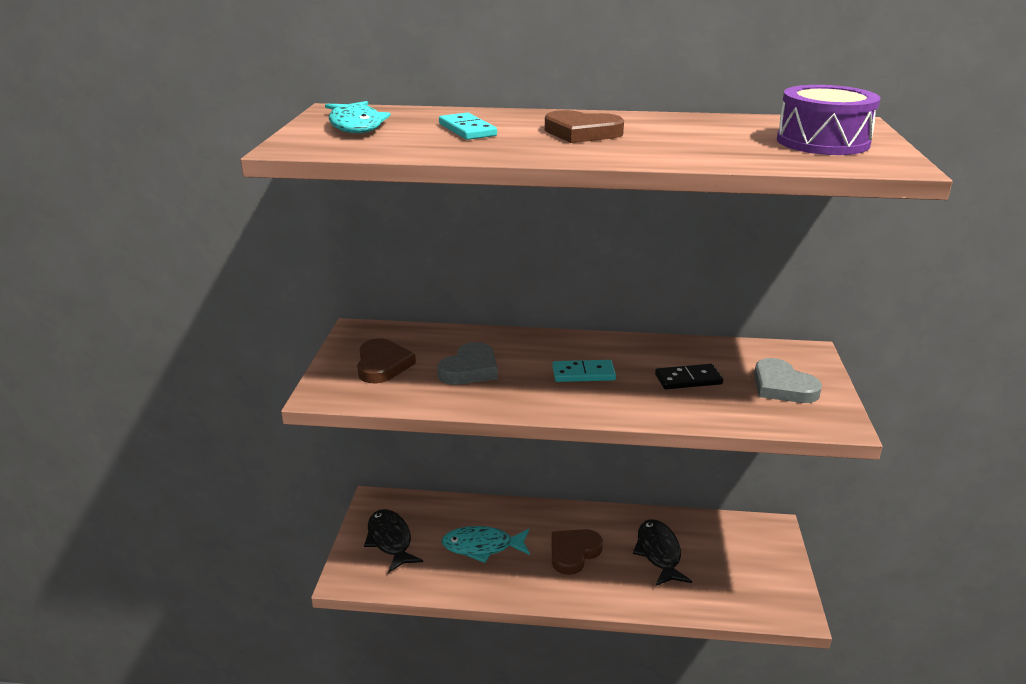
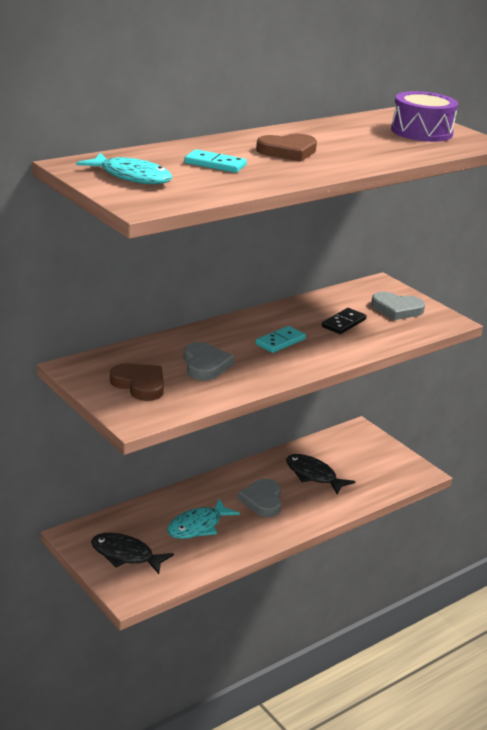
camera: 45 degrees left, 0 degrees up
brown heart [552,529,603,575] -> grey heart [238,479,281,517]

